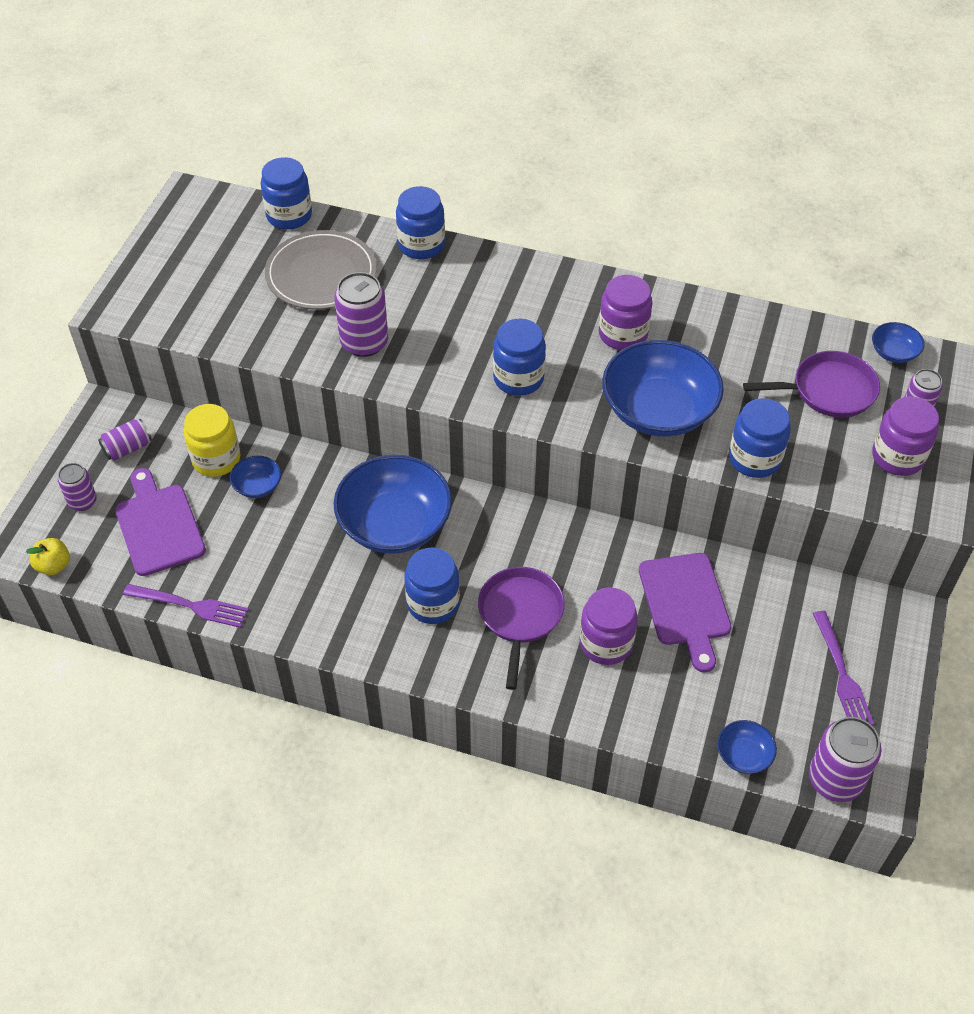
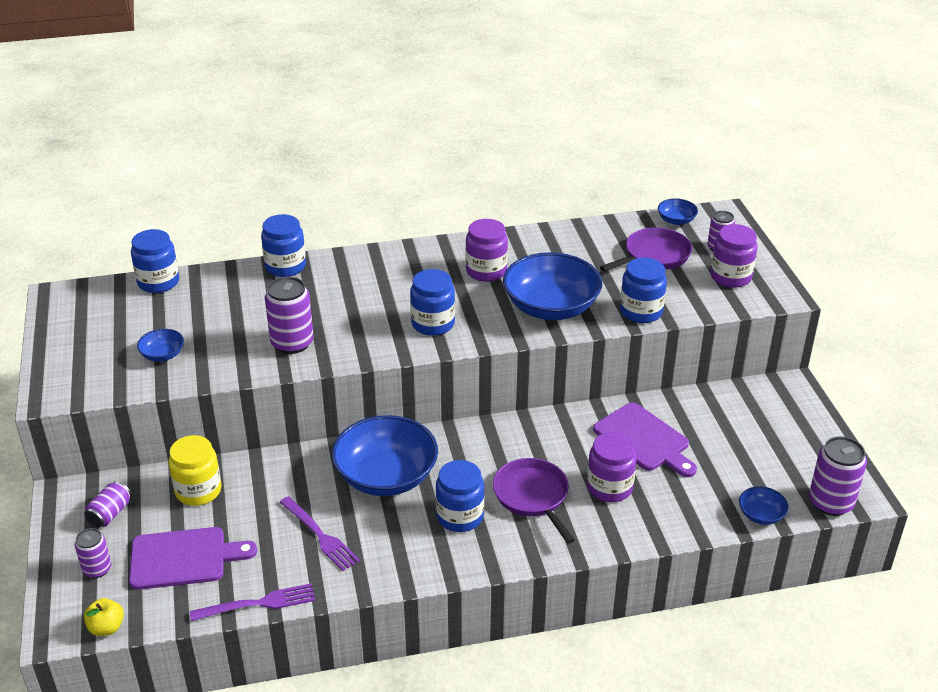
camera: 30 degrees left, 15 degrees down
purple cutting board [115,468,206,576] -> purple cutting board turned 135 degrees clockwise [129,527,257,590]
blue bowl [230,456,281,498] -> blue bowl moved to [137,329,184,362]
grey plate [265,230,377,310] -> none
purple fork [813,611,874,725] -> purple fork moved to [280,496,360,571]

